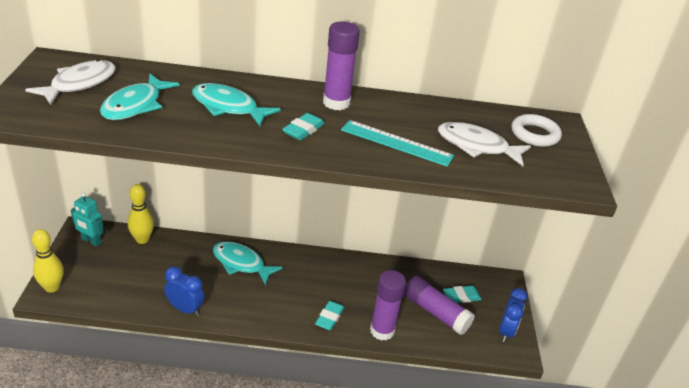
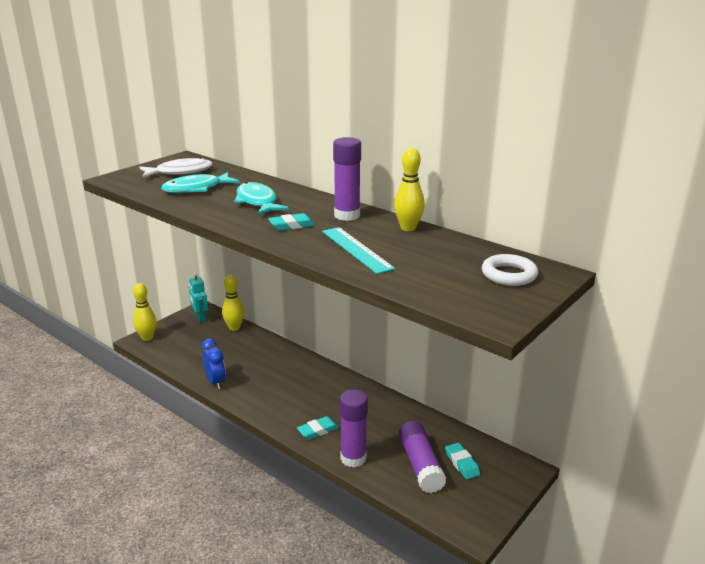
camera: 40 degrees right, 10 degrees down
turquoise fish [213,241,283,286] -> none
white fish [438,122,531,166] -> none
turquoise eraser [443,286,482,303] -> turquoise eraser turned 45 degrees clockwise [445,443,480,480]
blue clock [499,288,528,342] -> none
none -> yellow bowling pin [394,148,425,231]

